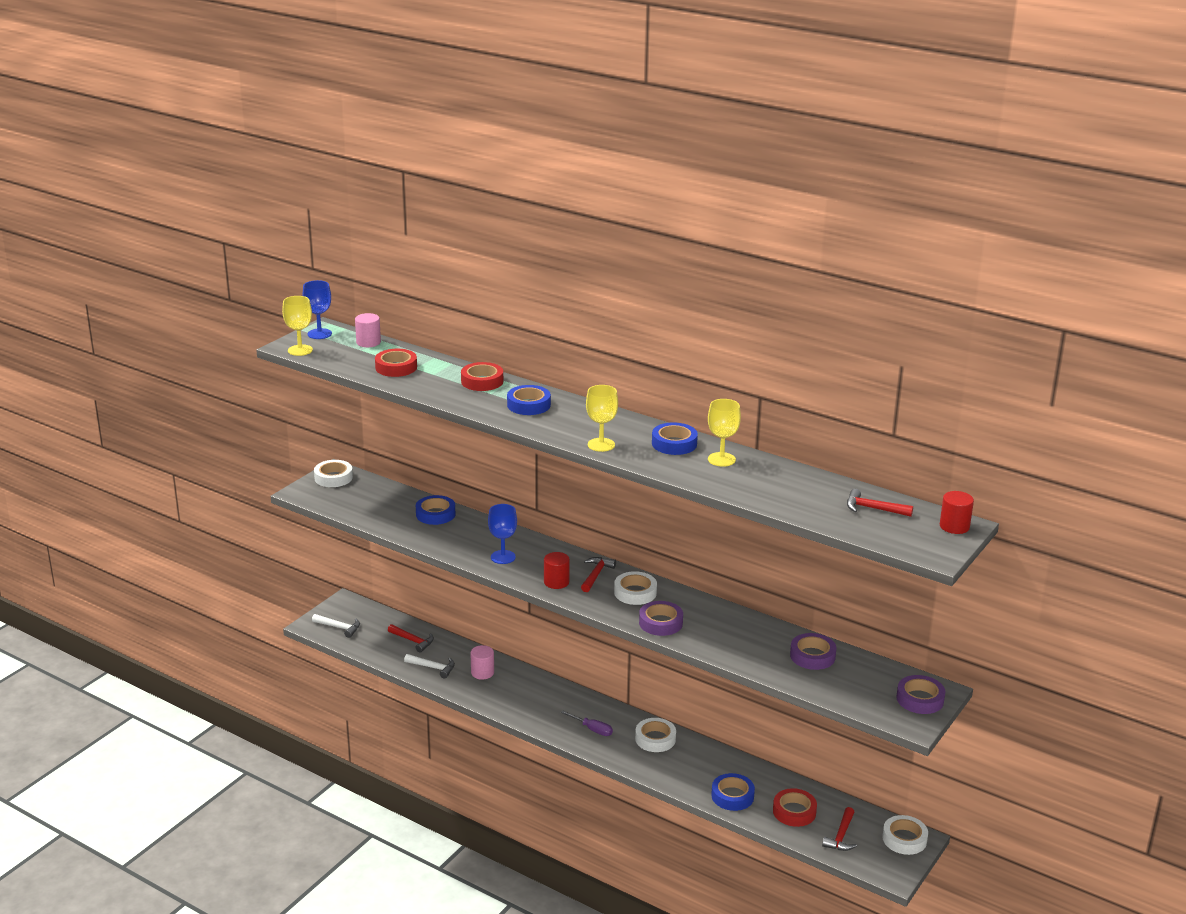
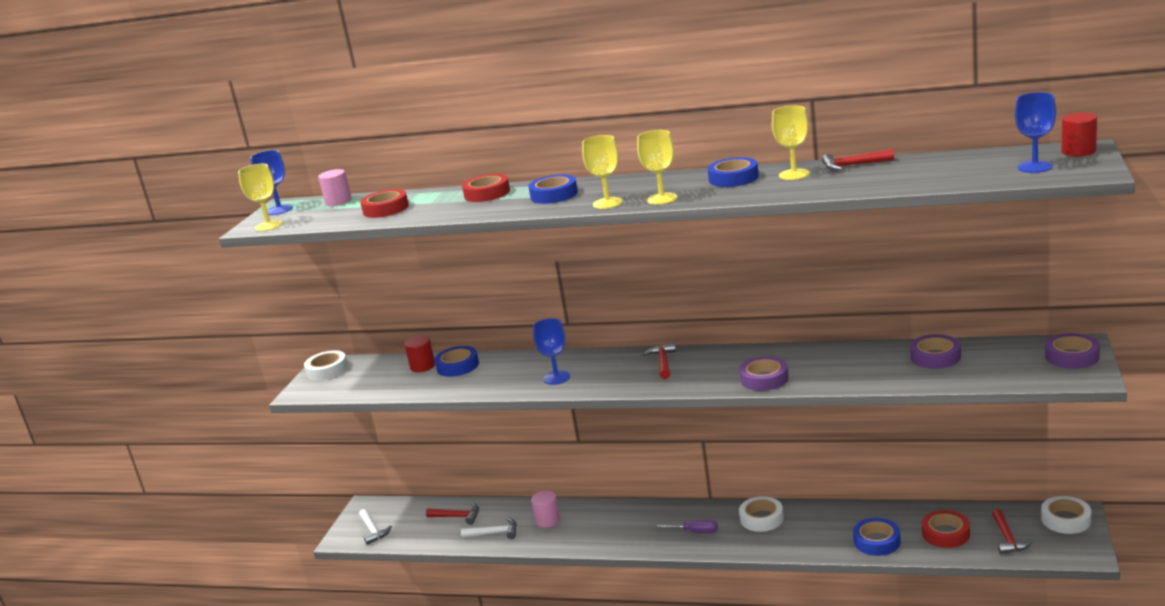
camera: 15 degrees left, 5 degrees down
white hammer [312,614,360,638] -> white hammer turned 60 degrees clockwise [359,509,392,545]
red cylinder [544,552,570,589] -> red cylinder moved to [404,336,435,372]
white tape [614,571,657,605] -> none
red hammer [847,489,913,517] -> red hammer moved to [822,149,894,171]
none -> yellow goblet [582,135,623,209]
none -> blue goblet [1015,92,1056,173]

